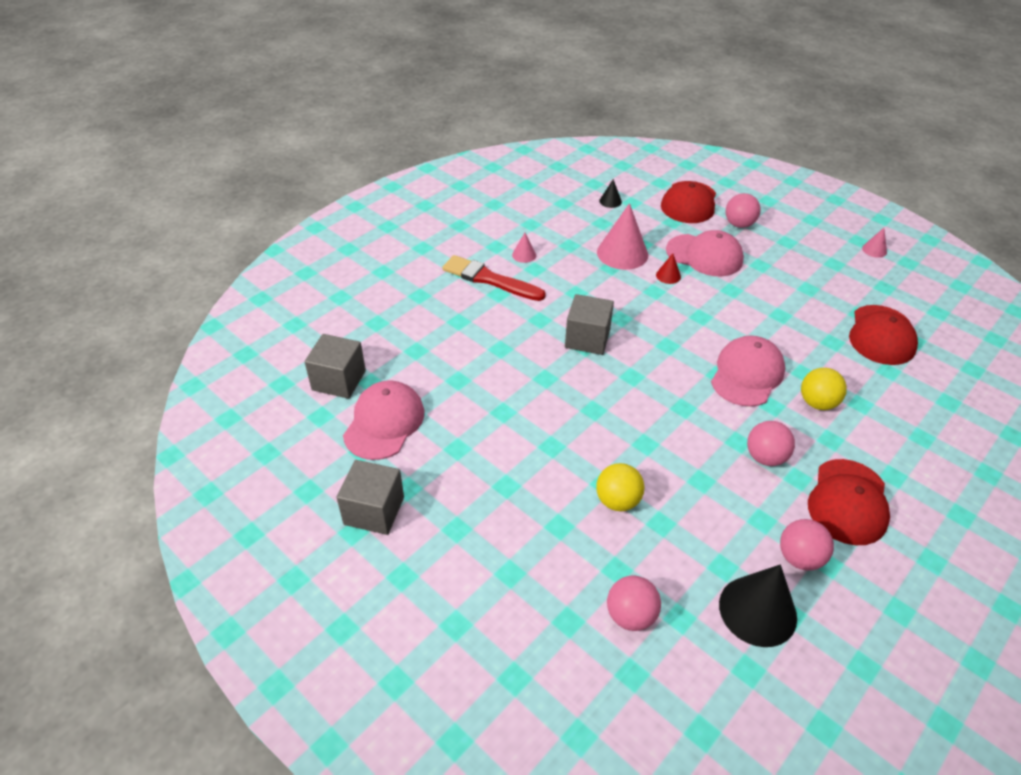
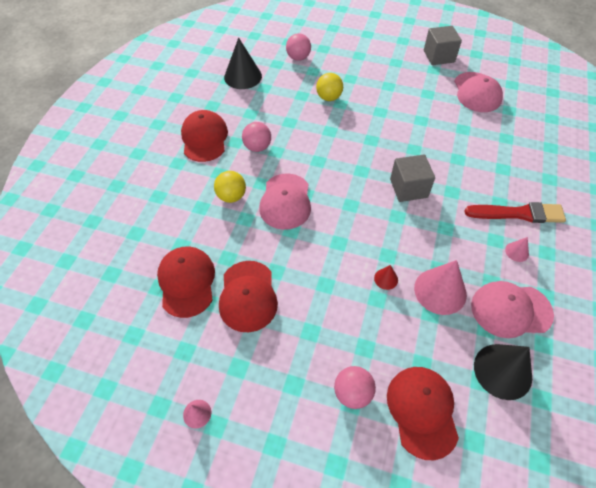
camera: 155 degrees right, 10 degrees up
grey cube [305,334,366,399] -> none
black cone [600,179,622,208] -> black cone [474,344,532,400], size x2.13
pink cap [666,230,744,276] -> pink cap moved to [471,281,554,338]
pink ball [780,519,834,571] -> none
none -> red cap [219,261,278,332]

